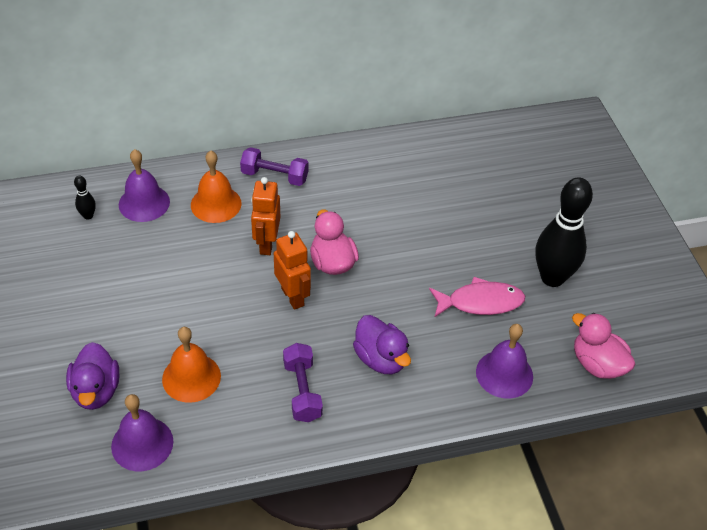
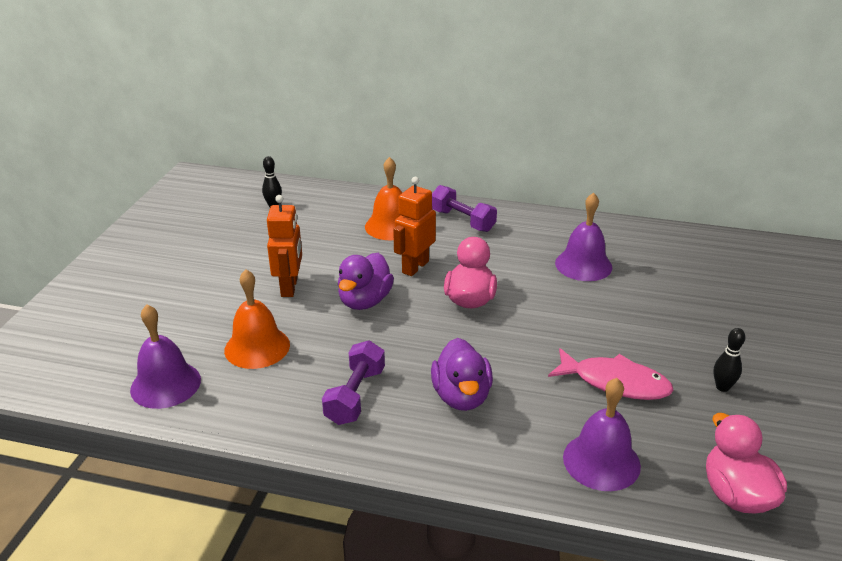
camera: 30 degrees right, 15 degrees down
purple duck [66,342,119,410] -> purple duck moved to [338,253,394,310]
purple bell [119,149,170,222] -> purple bell moved to [555,192,612,281]
orange robot [274,231,311,310] -> orange robot moved to [267,195,302,297]
black bowling pin [535,177,593,287] -> black bowling pin [714,328,745,392], size x0.42

